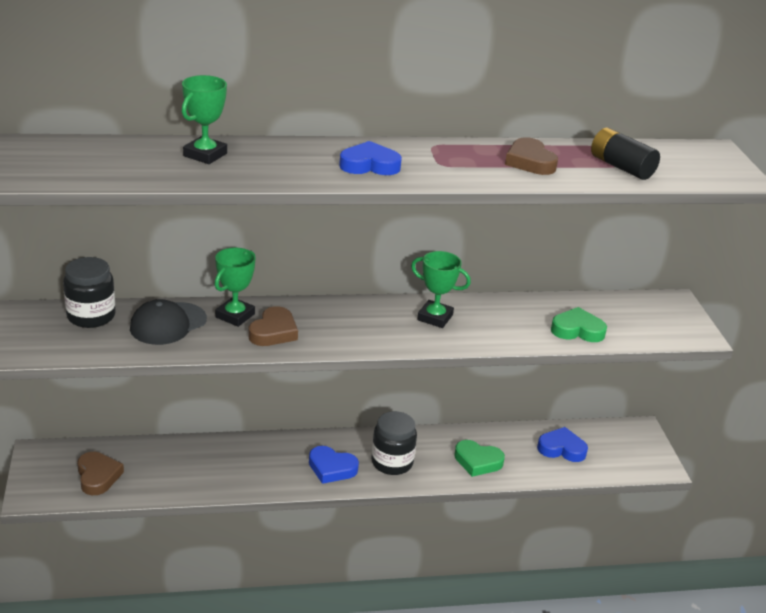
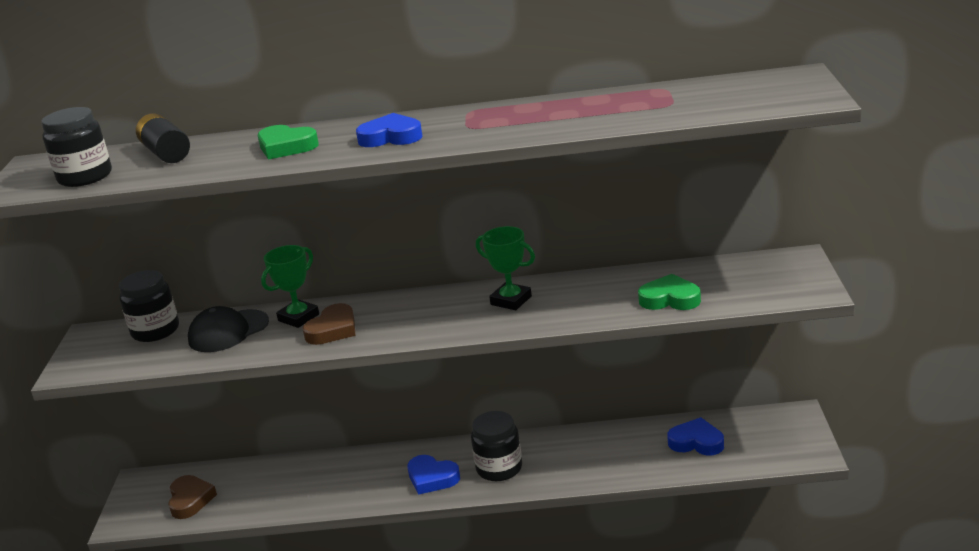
camera: 15 degrees right, 5 degrees down
green trophy [182,75,227,164] -> none
green heart [454,440,505,477] -> green heart moved to [258,125,319,160]
brown heart [505,137,558,175] -> none
black battery [591,128,660,180] -> black battery moved to [136,113,190,163]
none -> black jar [41,107,112,187]

